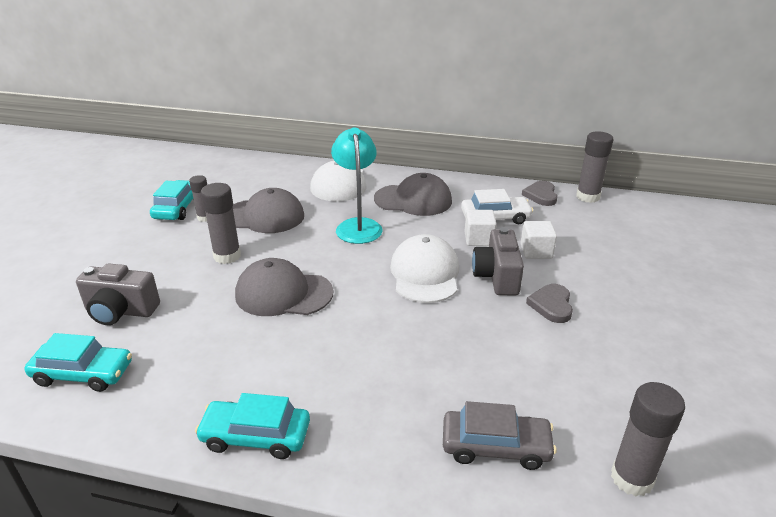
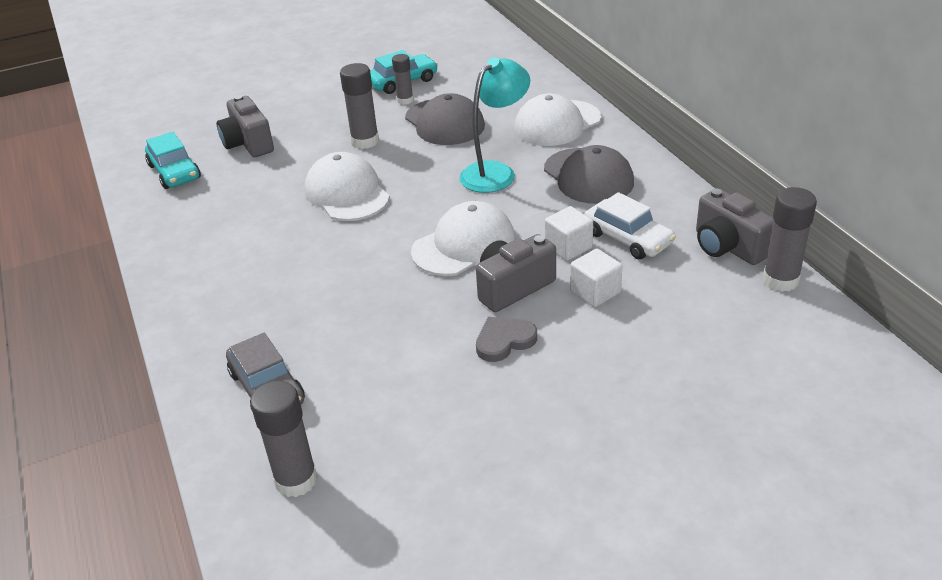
camera: 55 degrees right, 5 degrees up
turquoise car [195,393,310,459] -> none
grey cap [235,258,333,316] -> white cap [305,152,390,221]
grey heart [522,181,558,206] -> grey camera [696,188,774,265]

